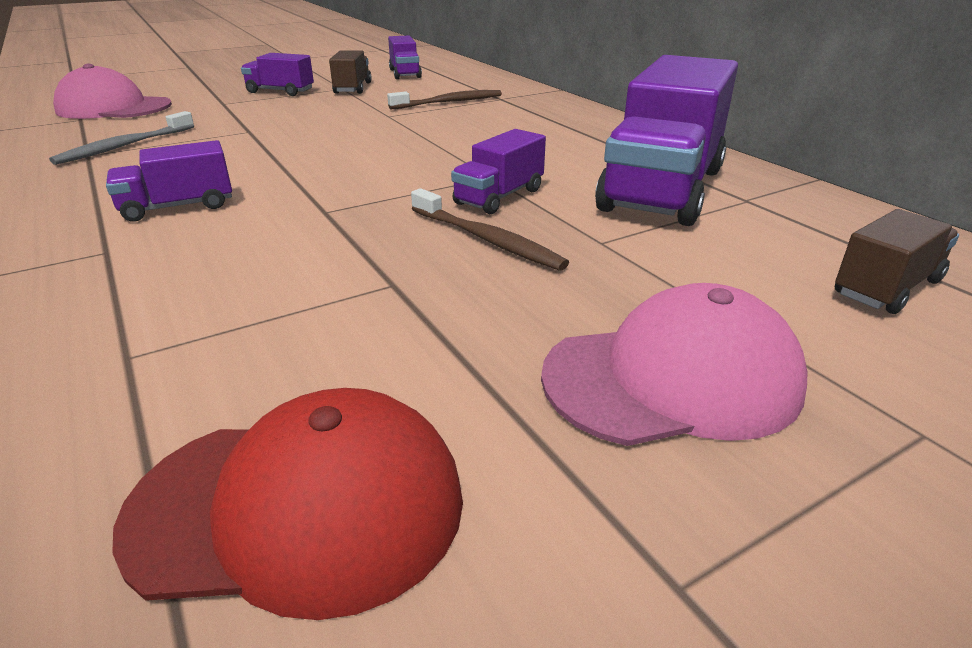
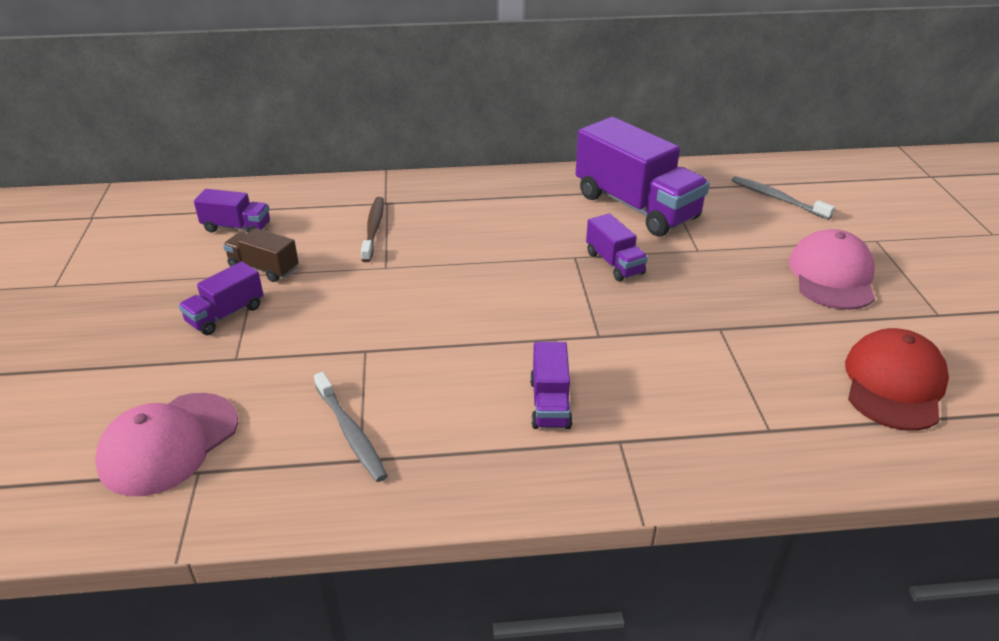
camera: 65 degrees left, 5 degrees up
brown toothbrush [411,188,569,271] -> none
brown truck [835,209,959,314] -> grey toothbrush [732,176,835,220]

